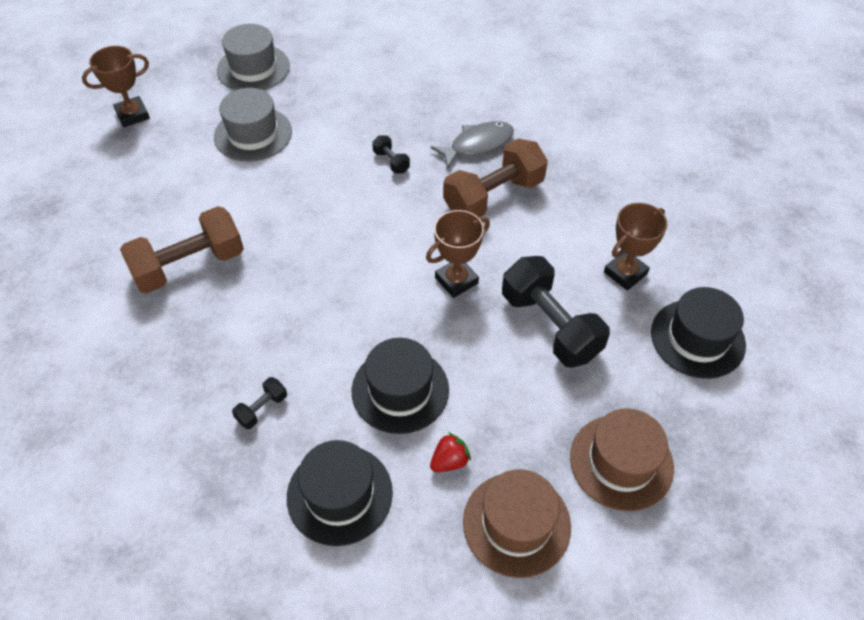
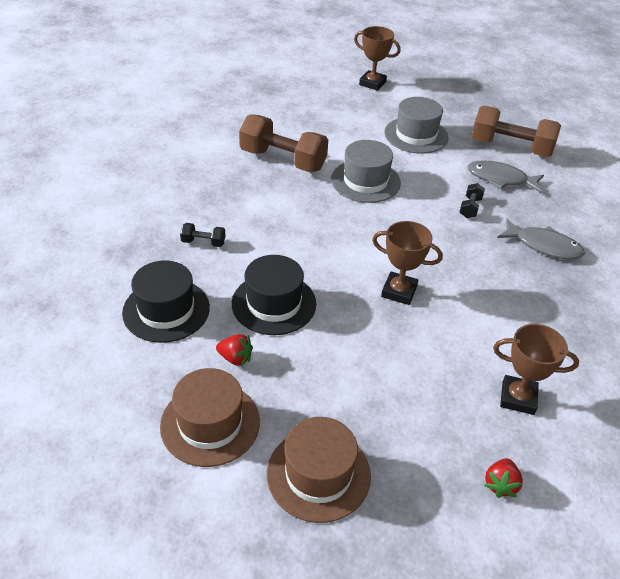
camera: 55 degrees right, 10 degrees down
grey hat [217,24,290,90] -> grey hat moved to [331,140,401,203]
brown dumbbell [443,138,548,217] -> brown dumbbell moved to [471,105,561,157]
black dumbbell [502,256,610,368] -> none
black hat [651,287,746,379] -> red strawberry [484,458,523,498]
none -> grey fish [468,160,544,193]

